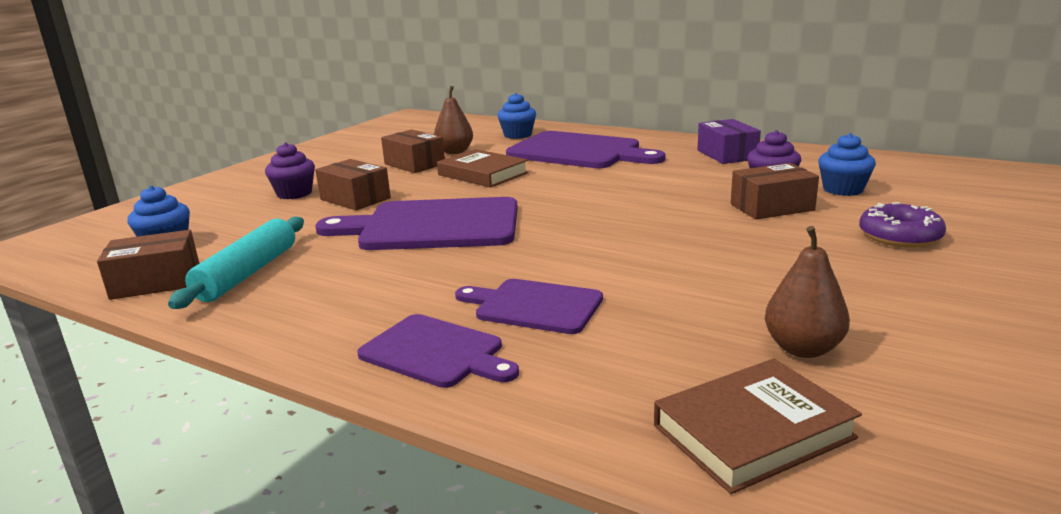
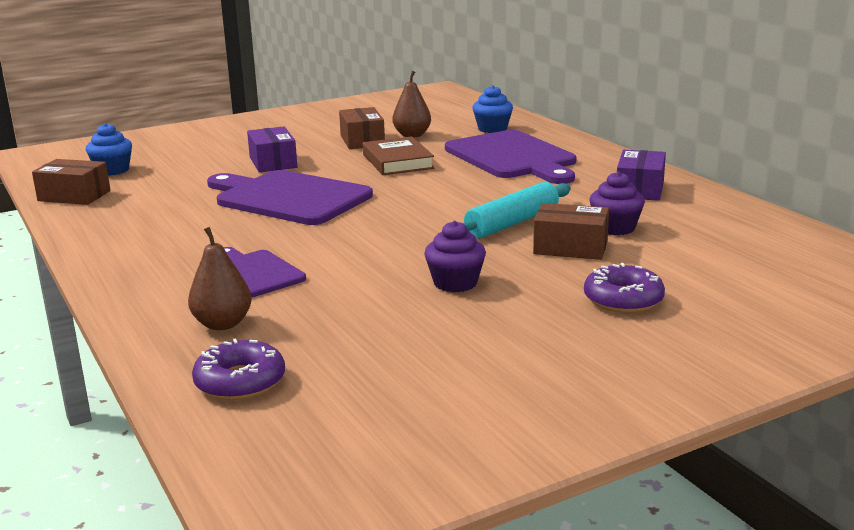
camera: 30 degrees right, 0 degrees up
turquoise rolling pin [168,216,304,309] -> turquoise rolling pin moved to [463,182,571,239]
purple cupcake [265,142,315,199] -> purple cupcake moved to [424,221,486,292]
brown box [315,159,391,210] -> purple box [247,126,297,173]
purple cutting board [357,314,519,388] -> none
brown book [654,358,862,494] -> purple donut [192,338,285,400]
brown pear [765,226,850,358] -> brown pear moved to [188,227,252,330]
blue cupcake [818,133,876,196] -> none

